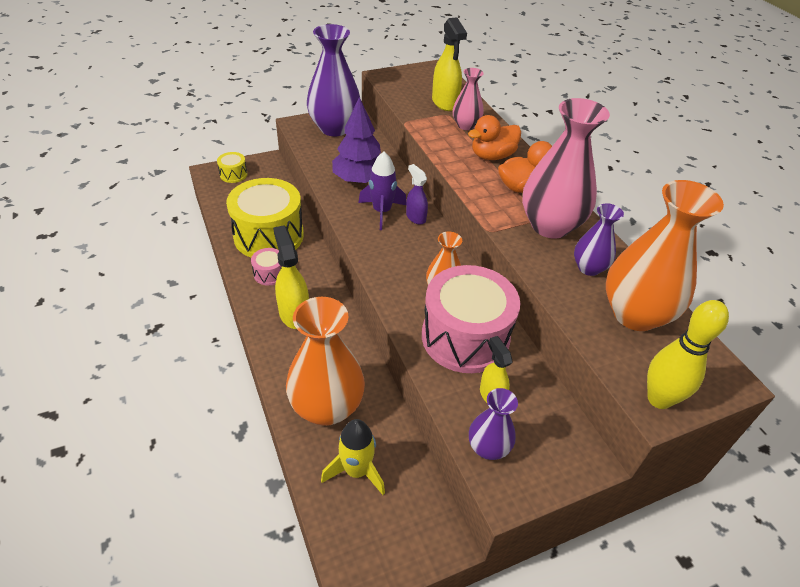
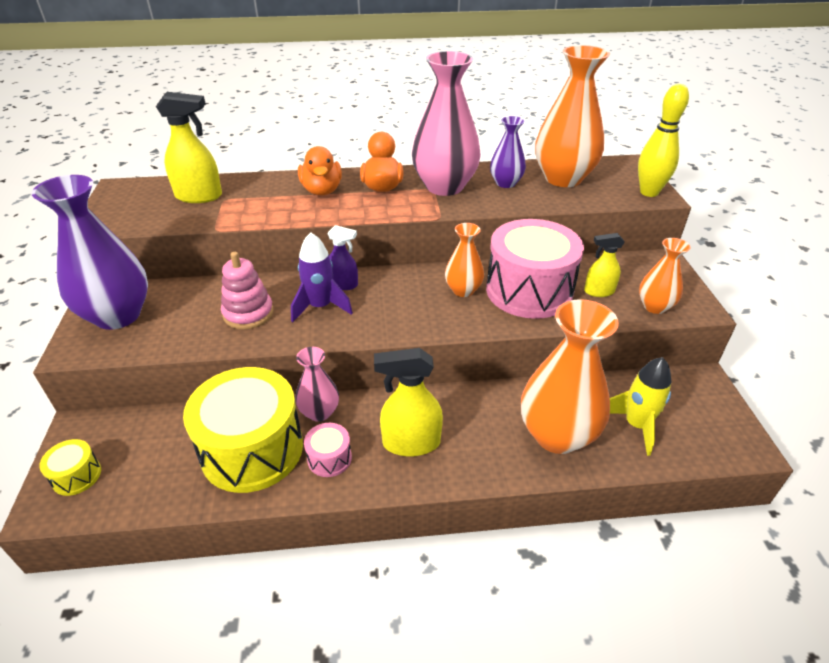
camera: 70 degrees left, 5 degrees down
purple tree [332,97,381,184] -> pink stacking toy [221,252,273,329]
purple spray bottle [406,164,428,225] -> purple spray bottle turned 150 degrees counterclockwise [327,225,358,290]
pink vase [453,68,484,130] -> pink vase moved to [295,347,339,422]
purple vase [469,388,518,460] -> orange vase [639,238,691,314]

